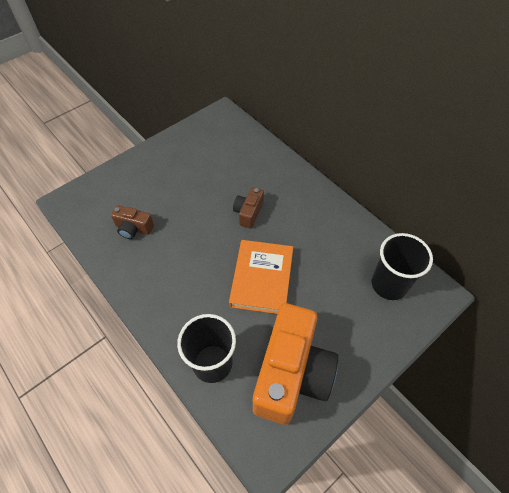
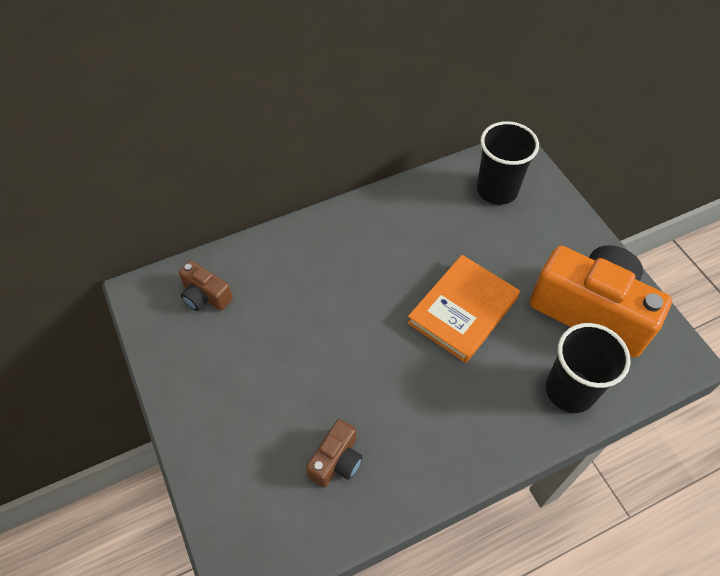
camera: 75 degrees left, 0 degrees up
orange book [229,240,293,314] -> orange book turned 75 degrees counterclockwise [407,255,520,363]
brown camera [233,187,264,228] -> brown camera moved to [179,260,233,311]

